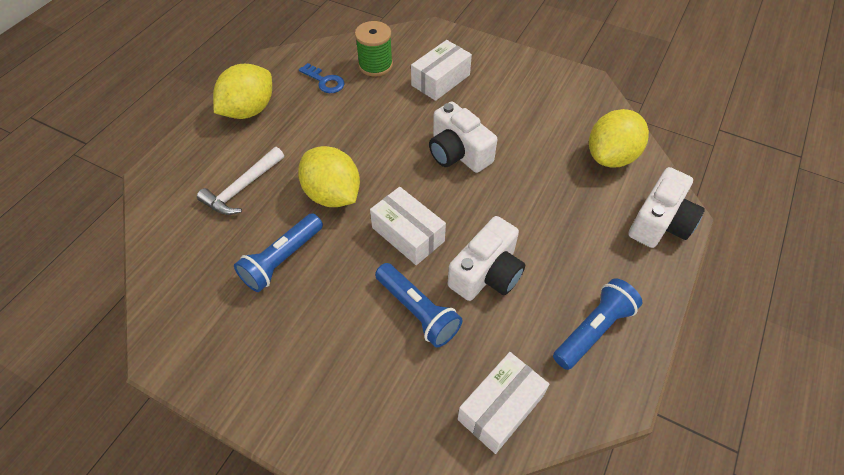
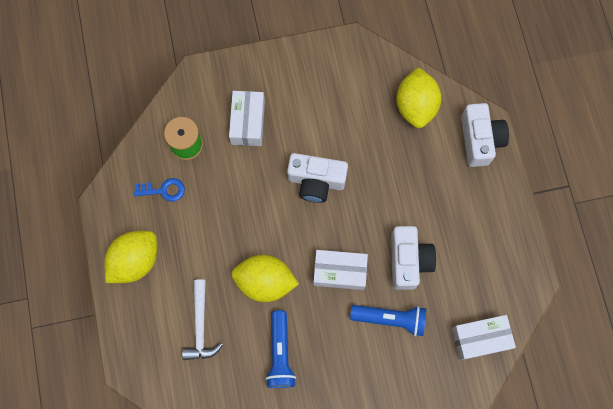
camera: 40 degrees left, 20 degrees up
yellow lemon [213,64,272,119] -> yellow lemon turned 45 degrees clockwise [104,231,157,283]
white box [457,352,549,454] -> white box turned 75 degrees clockwise [452,315,516,360]
blue flashlight [553,278,642,370] -> none

